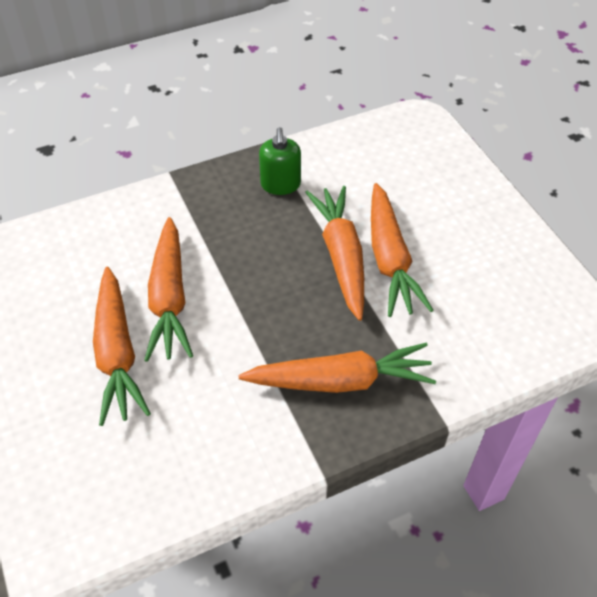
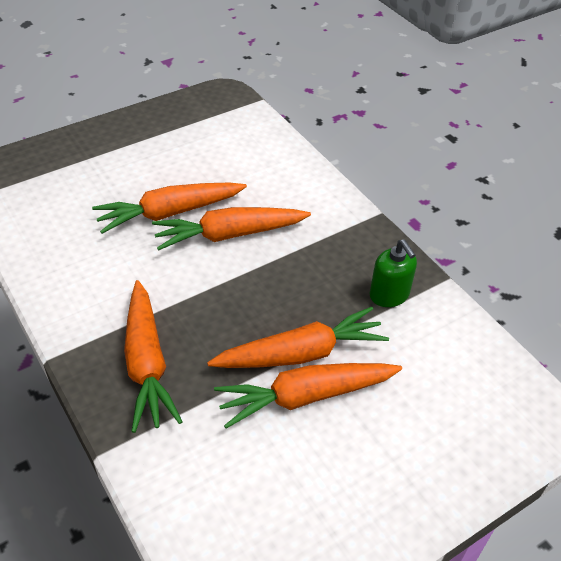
camera: 80 degrees right, 5 degrees down
green soap dispenser [259,127,301,195] -> green soap dispenser turned 105 degrees counterclockwise [370,239,417,307]

